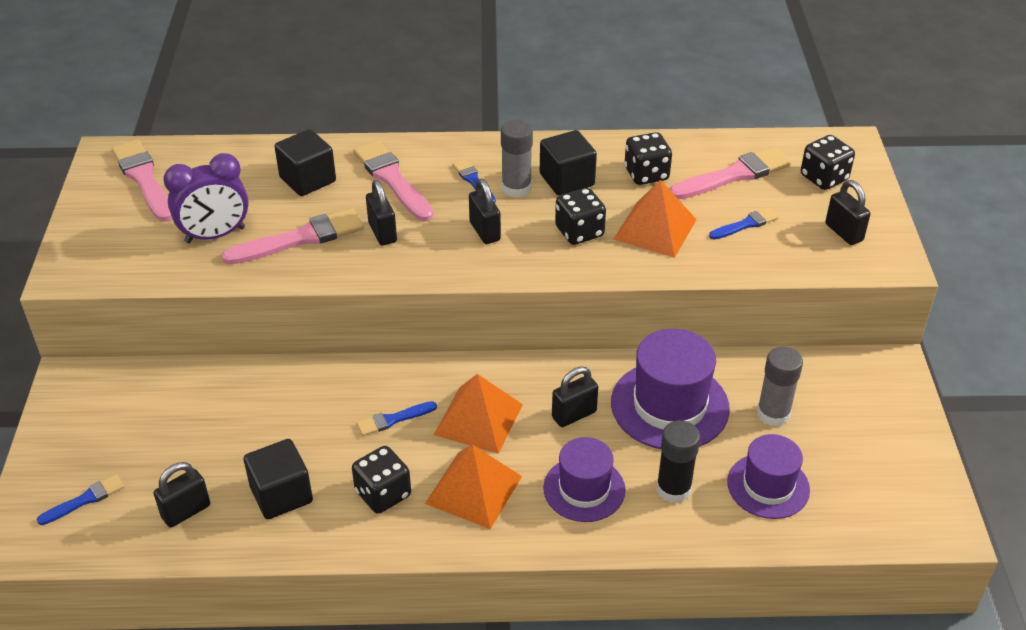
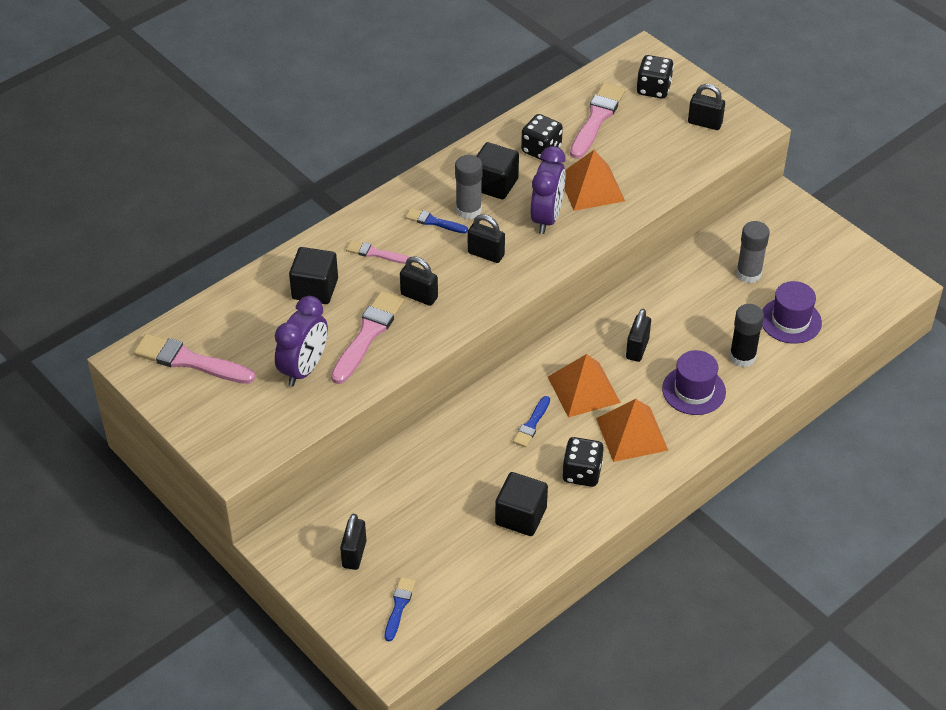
camera: 40 degrees left, 5 degrees up
black padlock [154,462,210,528] -> black padlock moved to [340,514,366,570]
pink brush [353,140,434,221] -> pink brush [346,240,409,264], size x0.55
black dice [555,188,606,245] -> purple clock [531,146,566,234]
purple hat [611,329,730,449] -> none
blue brush [709,208,779,239] -> none

